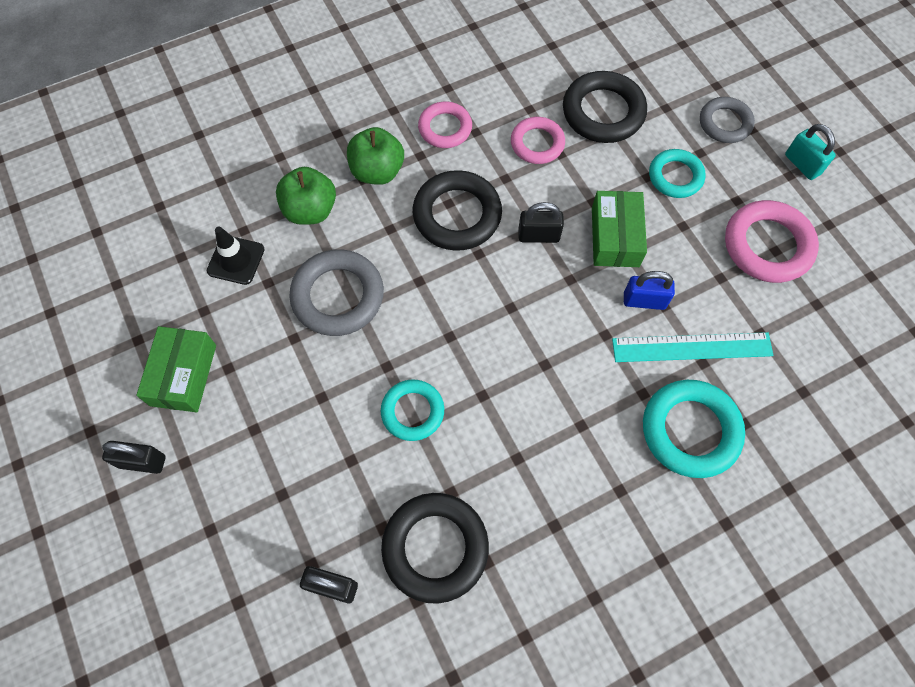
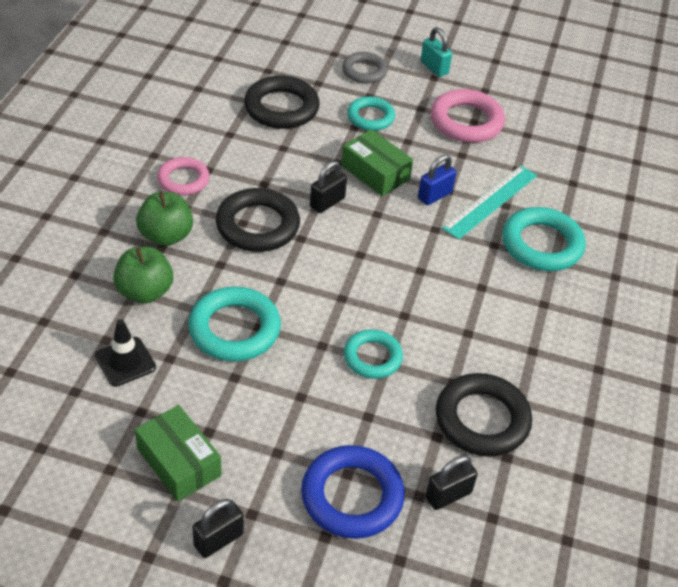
camera: 50 degrees left, 20 degrees down
grey ring [289,249,384,336] -> turquoise ring [188,287,281,361]
pink ring [511,117,565,164] -> none
turquoise padlock [785,124,836,180] -> turquoise padlock turned 45 degrees clockwise [421,27,452,77]
none -> blue ring [301,445,405,539]

